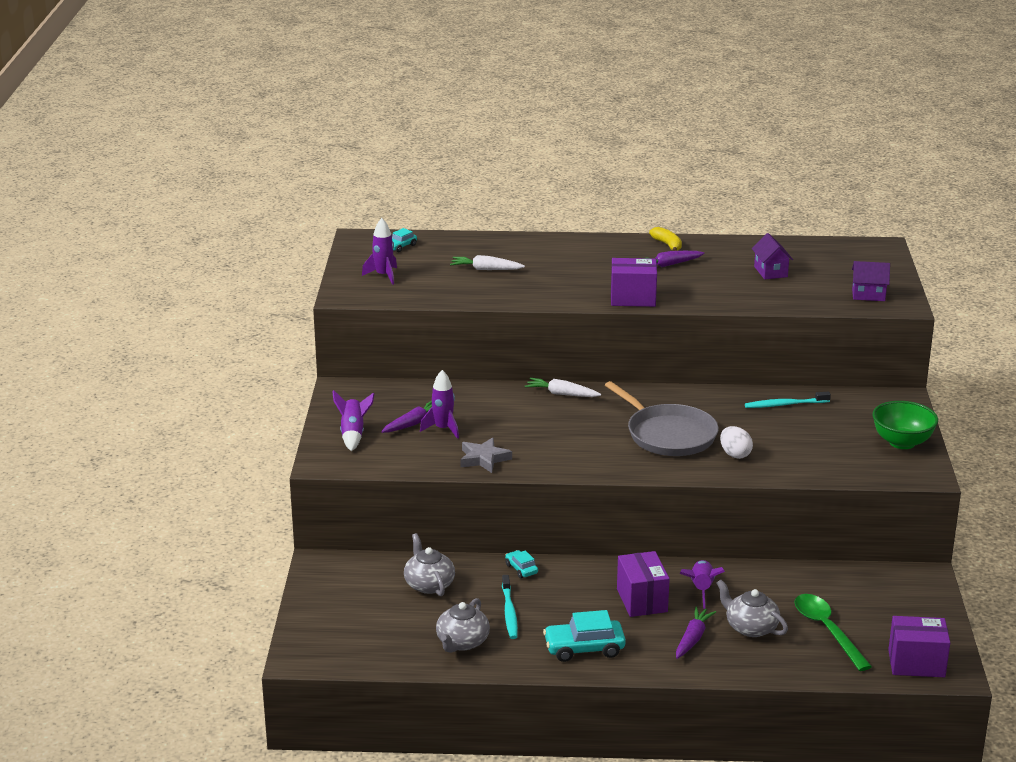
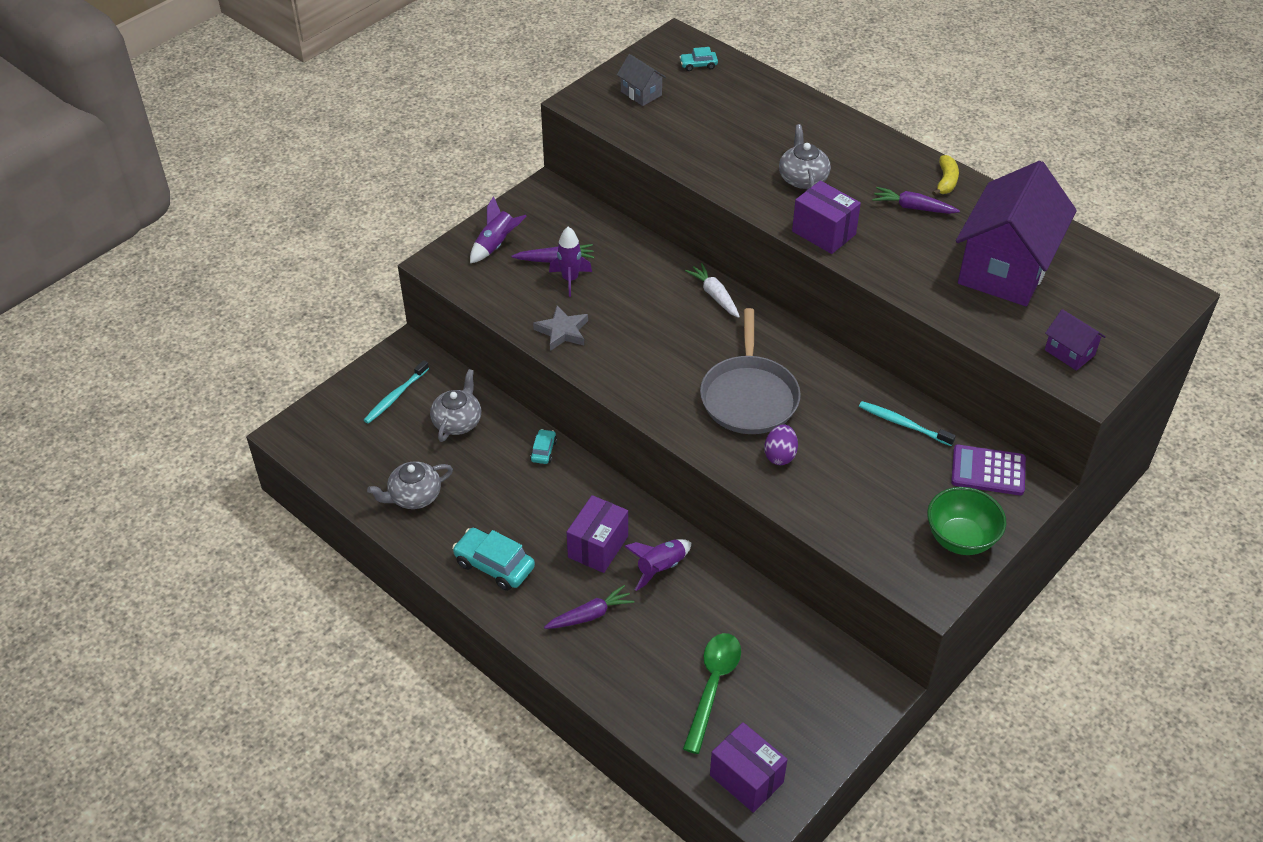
camera: 40 degrees right, 20 degrees up
purple rocket [362,218,397,285] -> grey house [617,54,666,106]
white carrot [450,255,525,270] -> none
turquoise toothbrush [502,575,518,639] -> turquoise toothbrush moved to [364,360,429,424]
grey teapot [717,580,788,637] -> grey teapot moved to [779,124,831,190]
white egg [720,426,753,459] -> purple egg [764,424,798,465]
purple house [752,233,793,279] -> purple house [956,161,1077,306], size x2.38
none -> purple calculator [951,445,1026,495]

